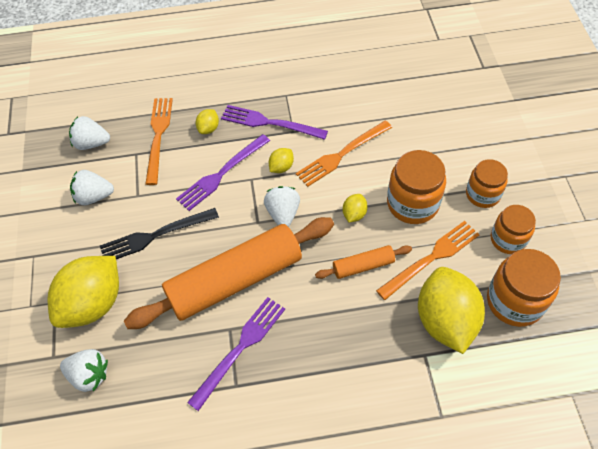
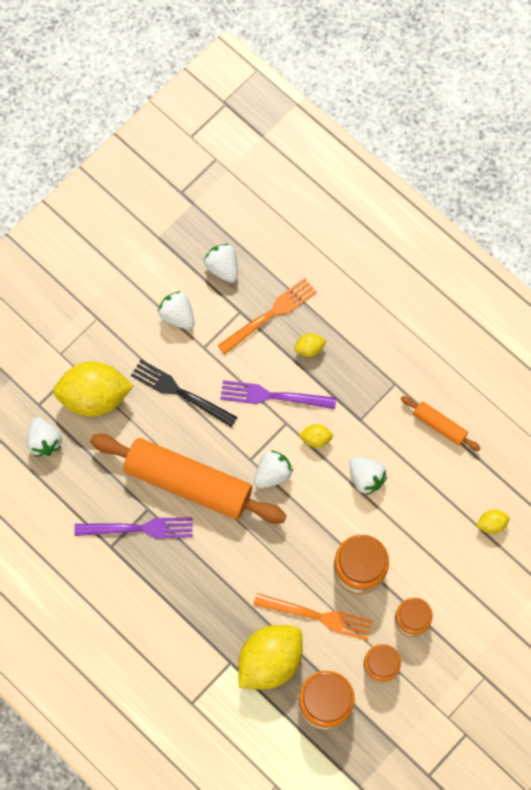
camera: 50 degrees right, 15 degrees up
purple fork [221,105,328,140] -> none
orange fork [296,120,392,187] -> white strawberry [349,457,387,495]
orange rolling pin [315,245,412,279] -> orange rolling pin moved to [401,396,480,451]
yellow lemon [343,194,368,223] -> yellow lemon moved to [476,510,510,534]

